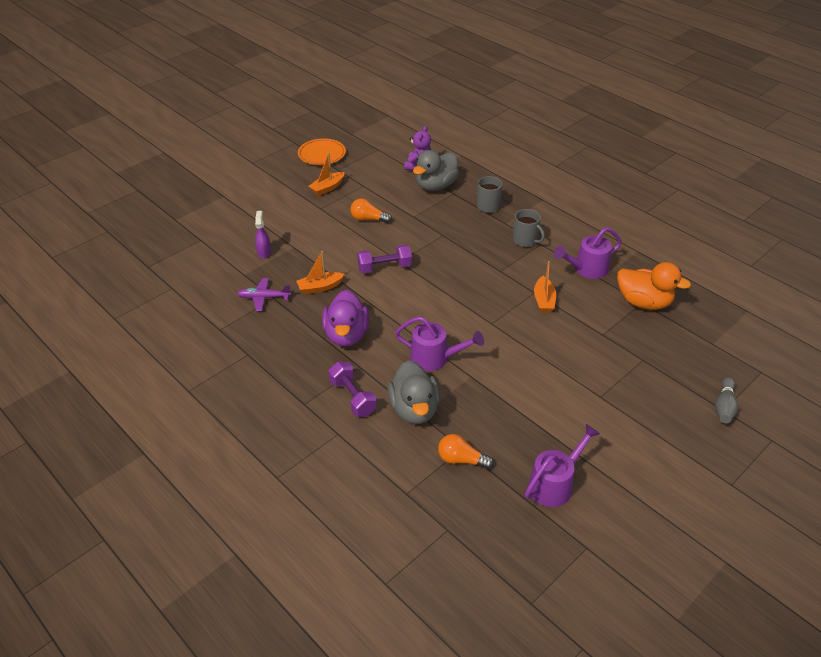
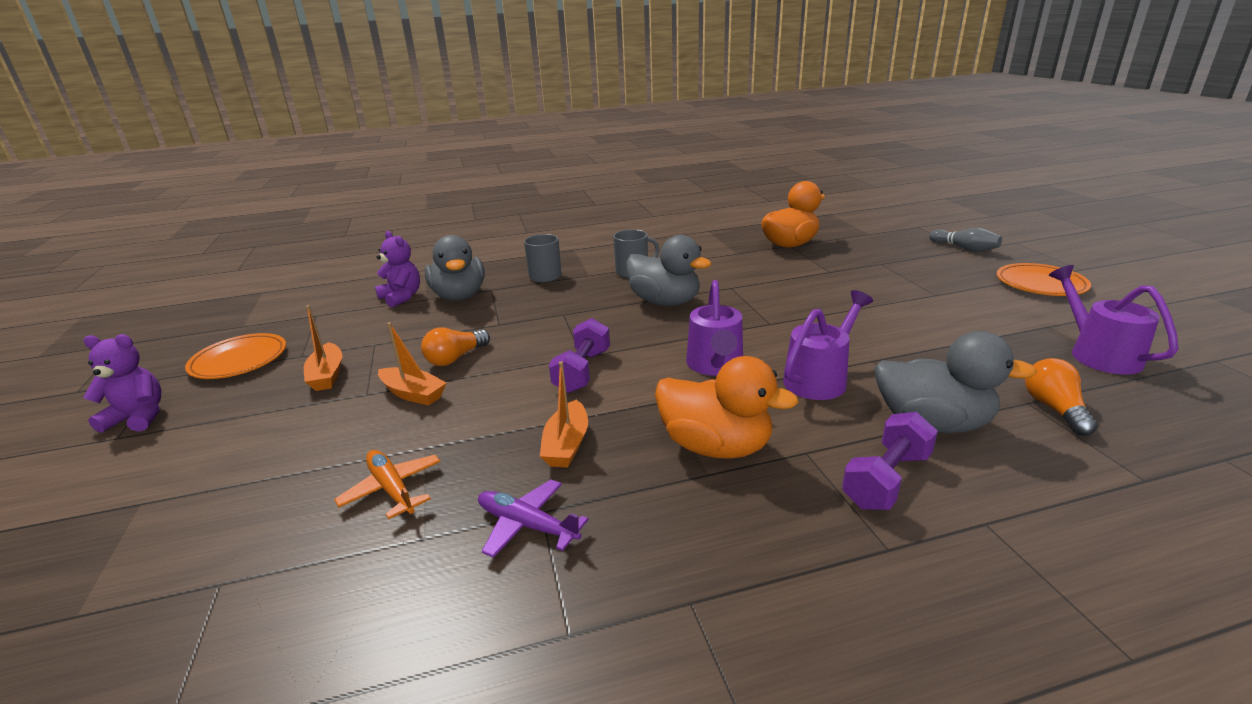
camera: 60 degrees left, 15 degrees down
purple plane [237,278,291,311] -> purple plane turned 90 degrees clockwise [478,480,589,558]
purple spray bottle [255,211,271,259] -> orange plane [334,450,441,519]
purple duck [322,290,369,347] -> orange duck [655,356,799,459]
purple dumbbell [328,362,377,417] -> purple dumbbell turned 45 degrees counterclockwise [842,412,938,510]
orange light bulb [438,434,494,469] -> orange light bulb turned 135 degrees clockwise [1025,358,1098,436]
orange boat [534,261,556,313] -> orange boat moved to [378,322,446,406]
purple watering can [554,227,622,279] -> purple watering can moved to [686,280,743,376]
none -> purple teddy bear [83,334,162,433]
none -> grey duck [626,235,712,306]
none -> orange plate [997,263,1091,296]

